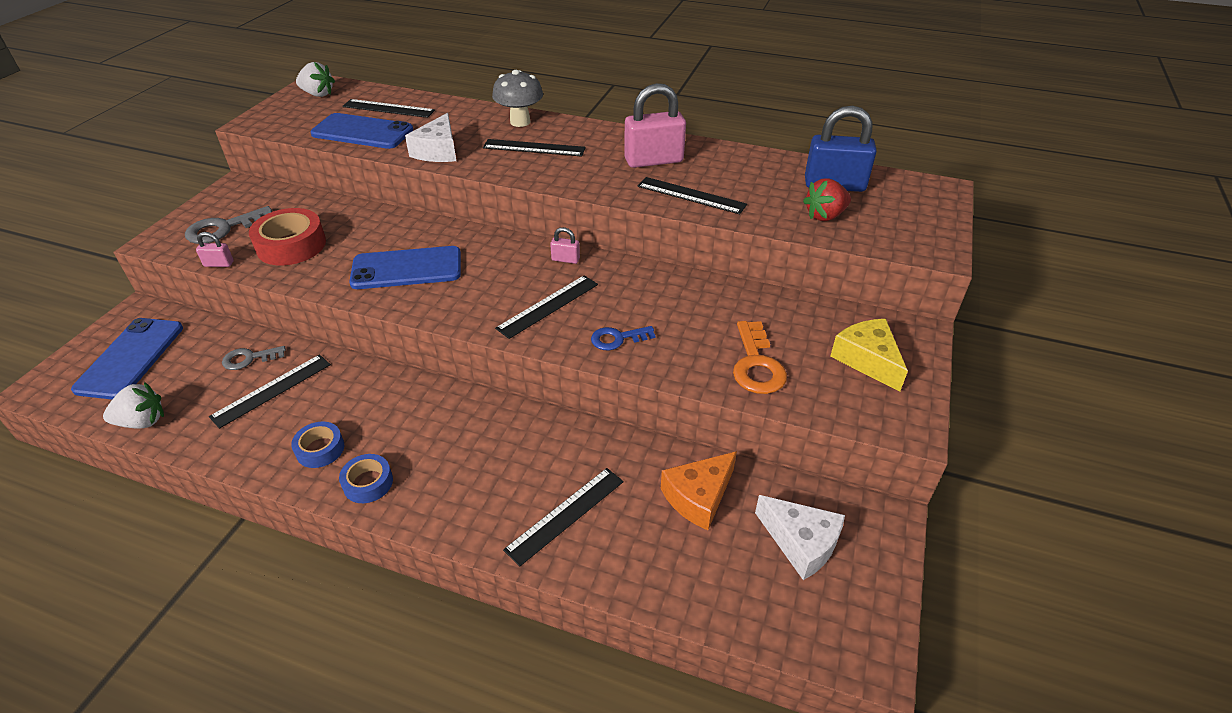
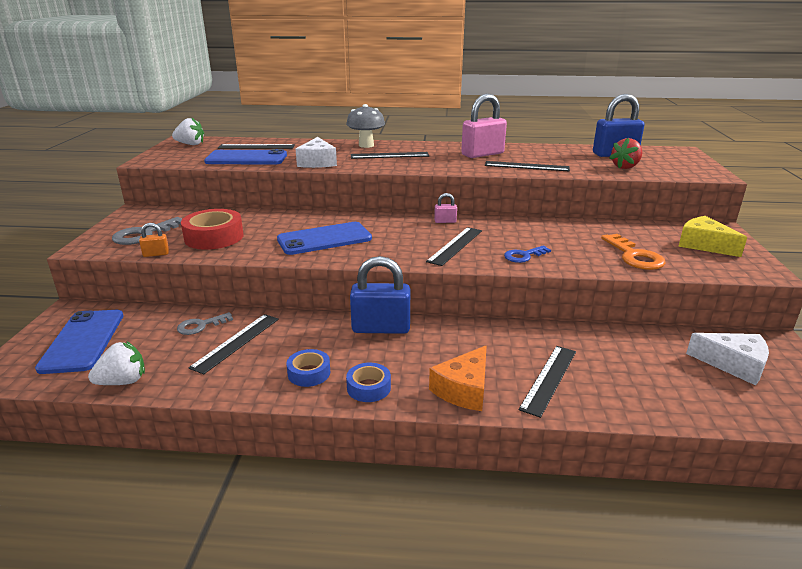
camera: 15 degrees left, 15 degrees down
pink padlock [196,232,234,267] -> orange padlock [139,223,169,257]
orange cheese [661,451,737,530] -> orange cheese moved to [429,345,487,411]
none -> blue padlock [350,256,410,334]

